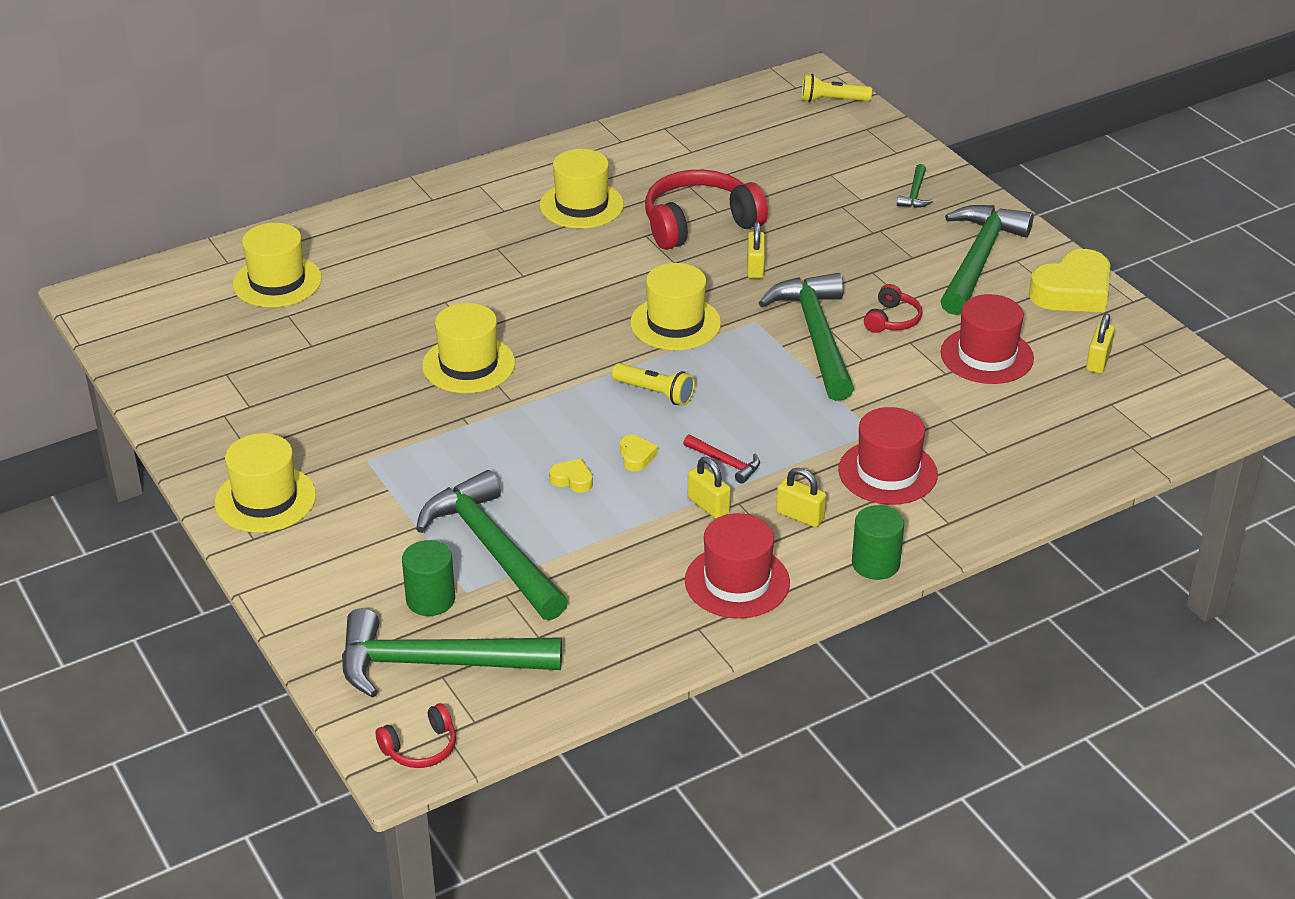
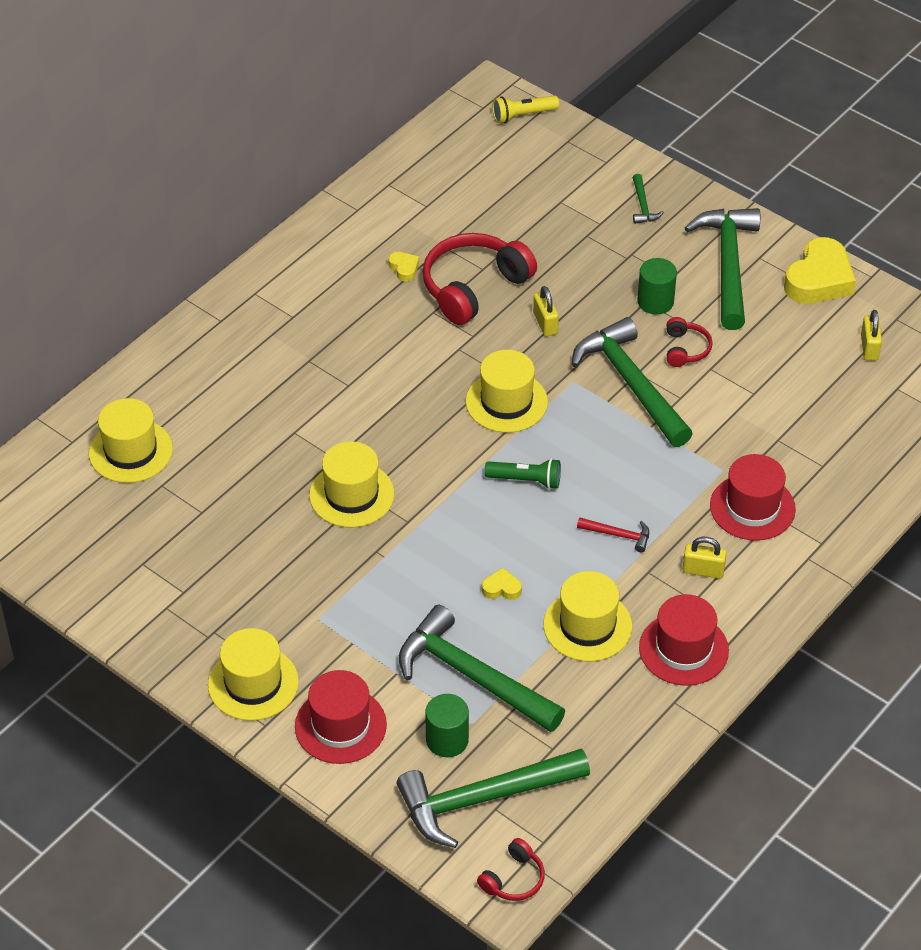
camera: 20 degrees left, 10 degrees up
yellow hat [540,149,624,228] -> yellow hat moved to [543,571,632,662]
yellow flashlight [612,363,695,406] -> green flashlight [484,458,561,489]
yellow heart [620,435,658,472] -> yellow heart moved to [388,252,419,281]
yellow padlock [688,457,731,519] -> none
green cylinder [852,505,904,580] -> green cylinder moved to [637,258,677,315]
red hat [941,294,1034,384] -> red hat moved to [295,670,387,764]

